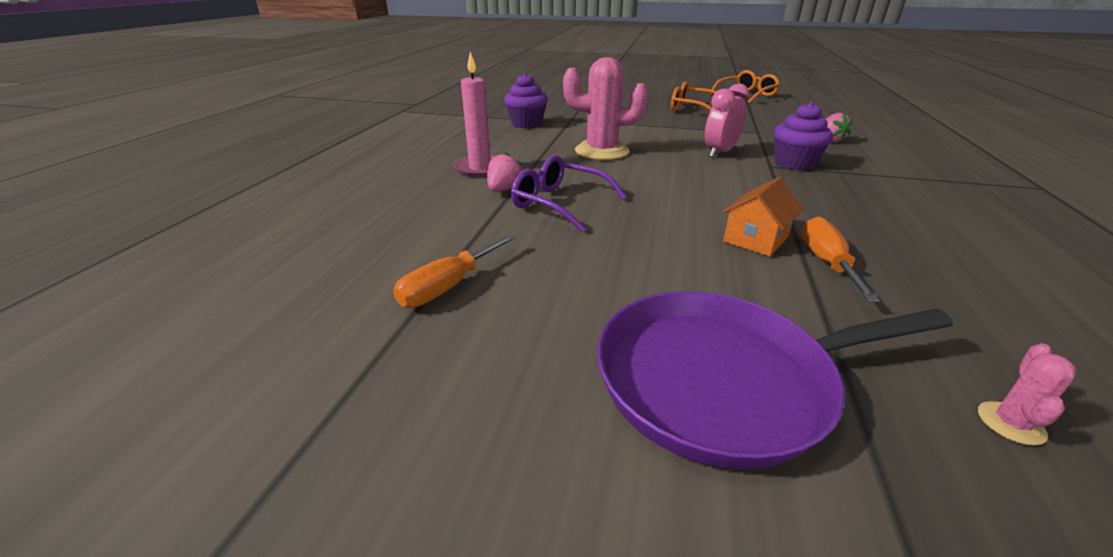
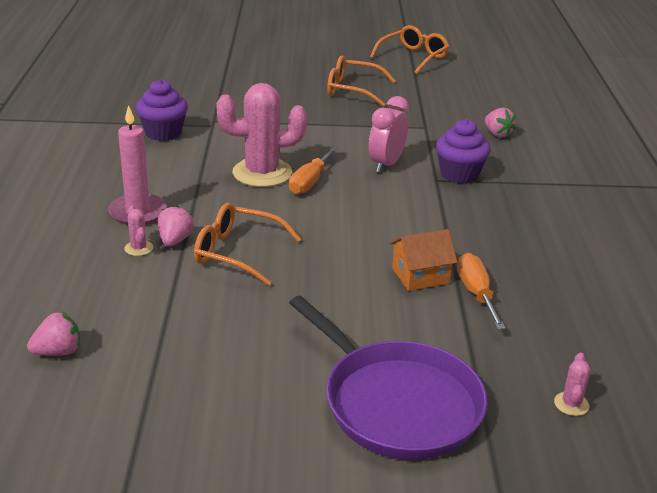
camera: 15 degrees left, 0 degrees up
orange screwdriver [393,234,516,308] -> orange screwdriver moved to [289,146,338,194]
purple glasses [511,155,627,233] -> orange glasses [194,203,301,286]
purple pan [597,291,953,469] -> purple pan turned 105 degrees counterclockwise [289,296,488,460]
orange house [722,177,804,257] -> orange house turned 45 degrees clockwise [390,229,457,291]
none -> pink strawberry [27,312,80,356]
none -> pink cactus [124,206,153,256]

